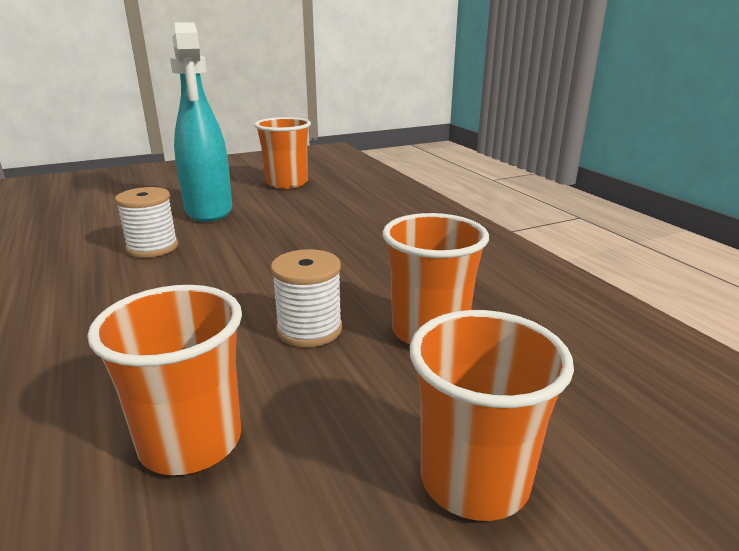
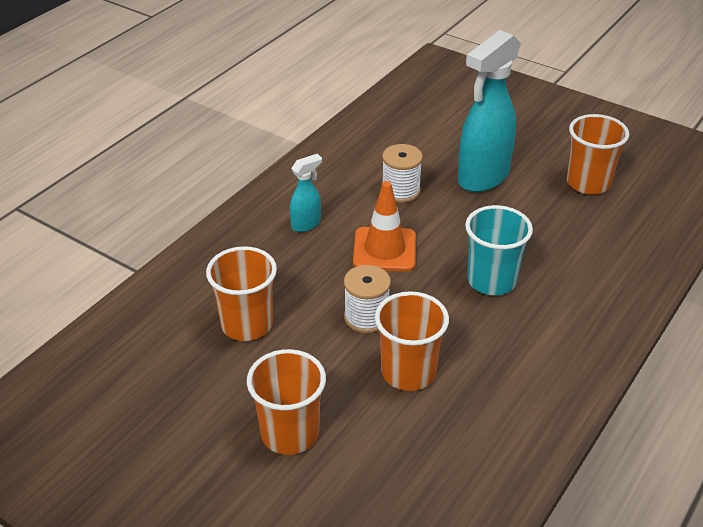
camera: 60 degrees right, 15 degrees up
none -> turquoise spray bottle [290,154,322,232]
none -> orange traffic cone [353,181,416,272]
none -> turquoise cup [465,205,533,295]

